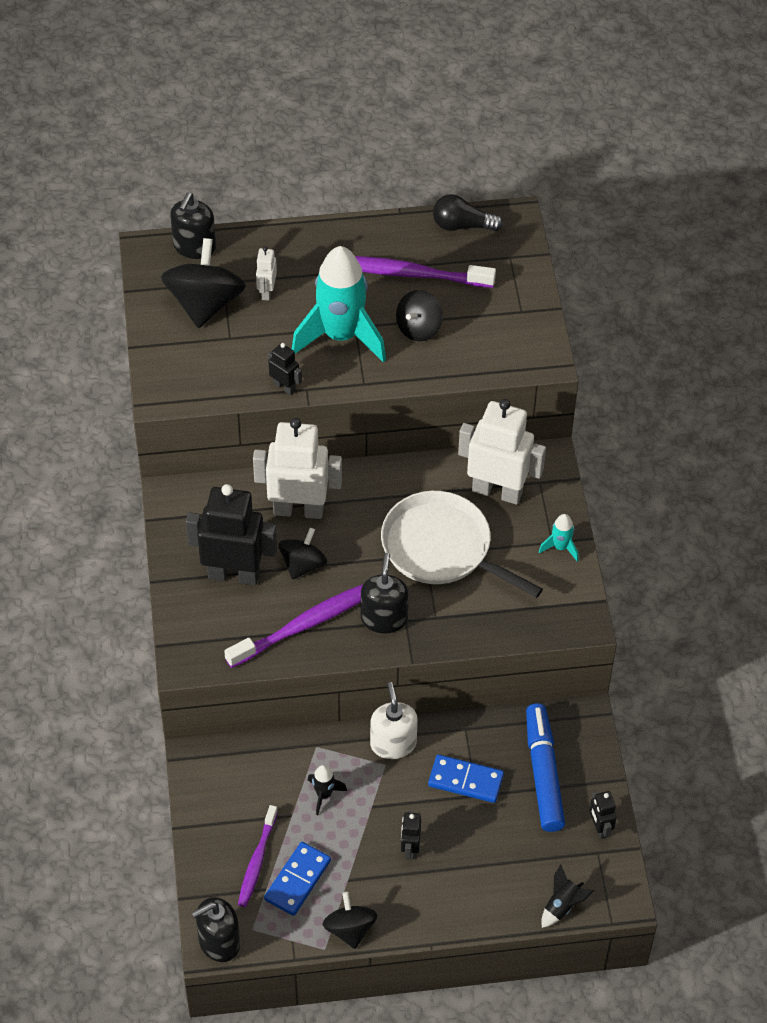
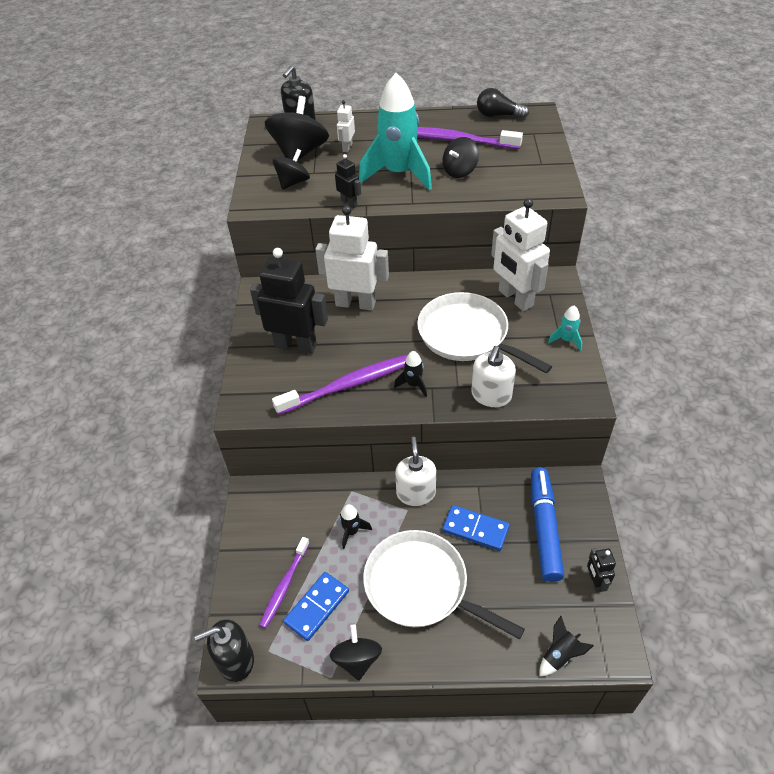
camera: 10 degrees right, 5 degrees down
black spinning top [278,528,327,579] -> black spinning top moved to [272,149,310,190]
black soap dispenser [361,553,409,633] -> black rocket [394,351,427,397]
black robot [401,811,421,859] -> white pan [363,530,525,639]
white robot [458,399,546,505] -> white robot turned 150 degrees counterclockwise [491,198,550,311]
none -> white soap dispenser [471,346,516,407]

